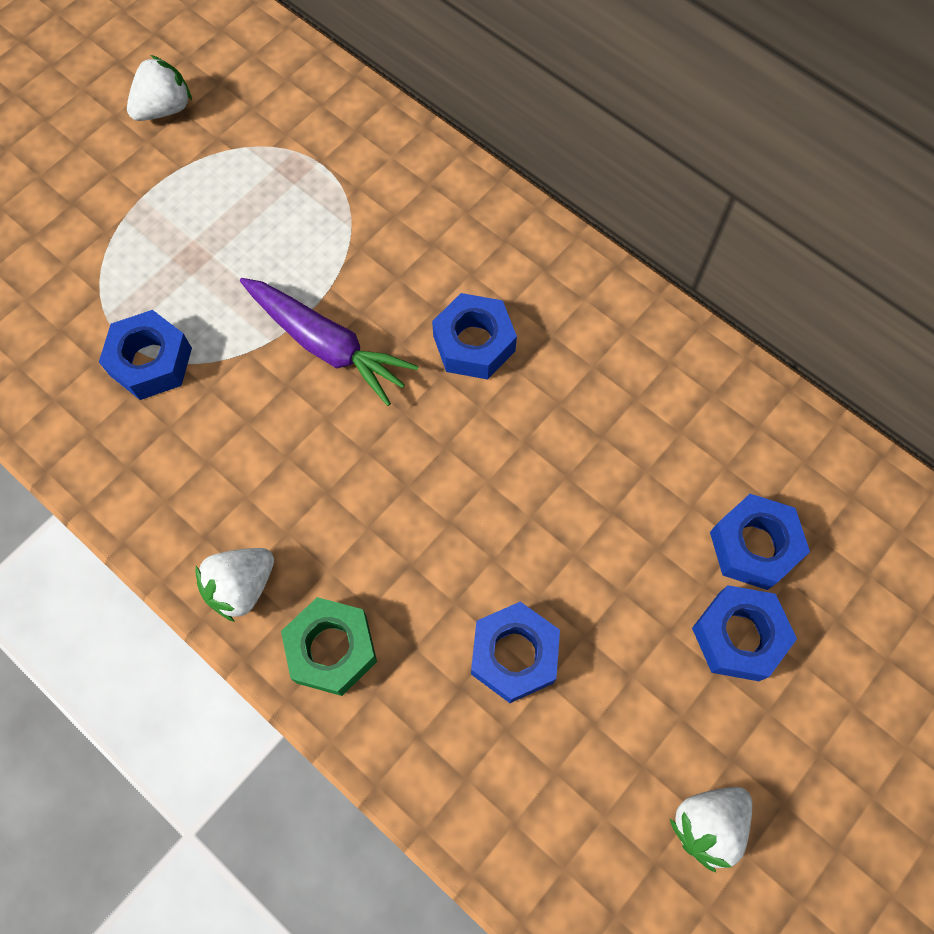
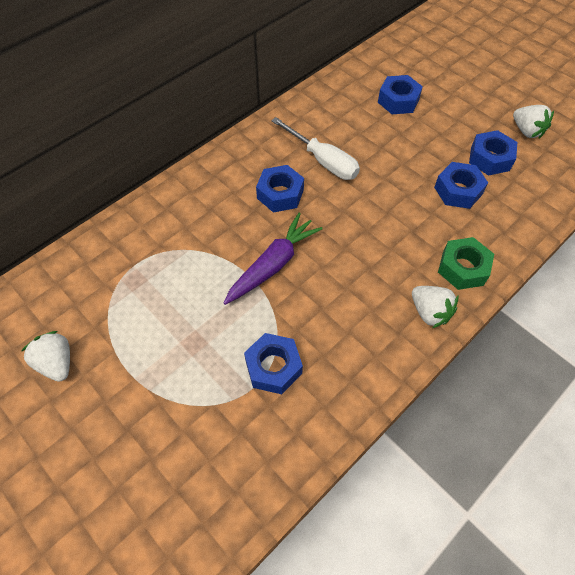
camera: 85 degrees left, 10 degrees down
blue nut [692,585,797,681] -> blue nut moved to [469,130,517,176]
none -> white screwdriver [271,117,360,180]

